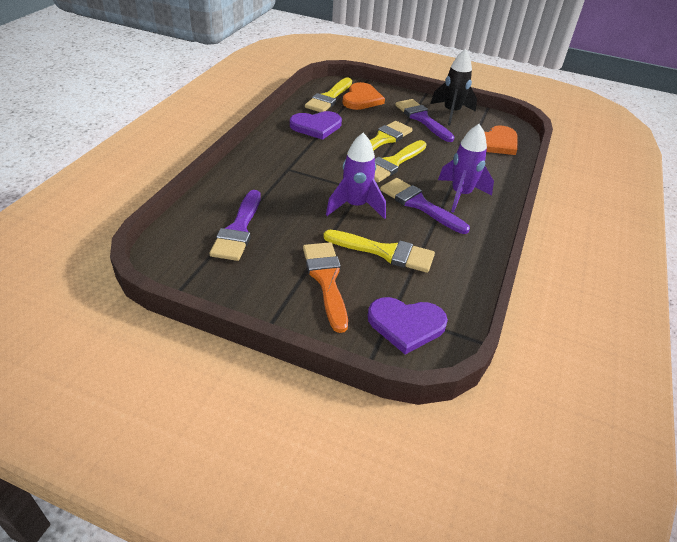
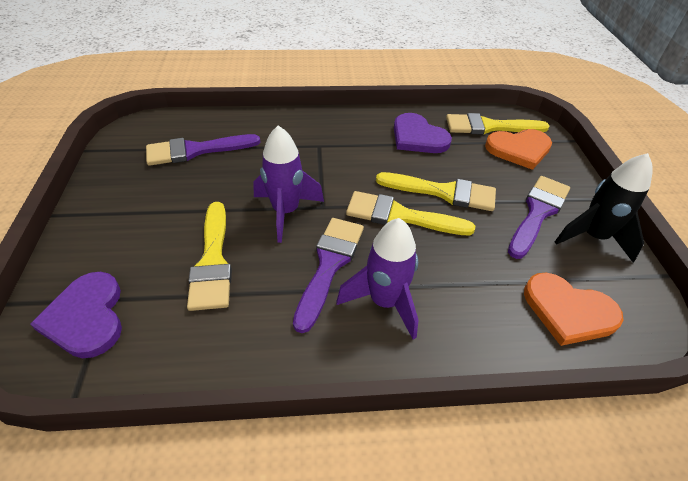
camera: 65 degrees right, 5 degrees up
orange brush [303,242,348,333] -> none

